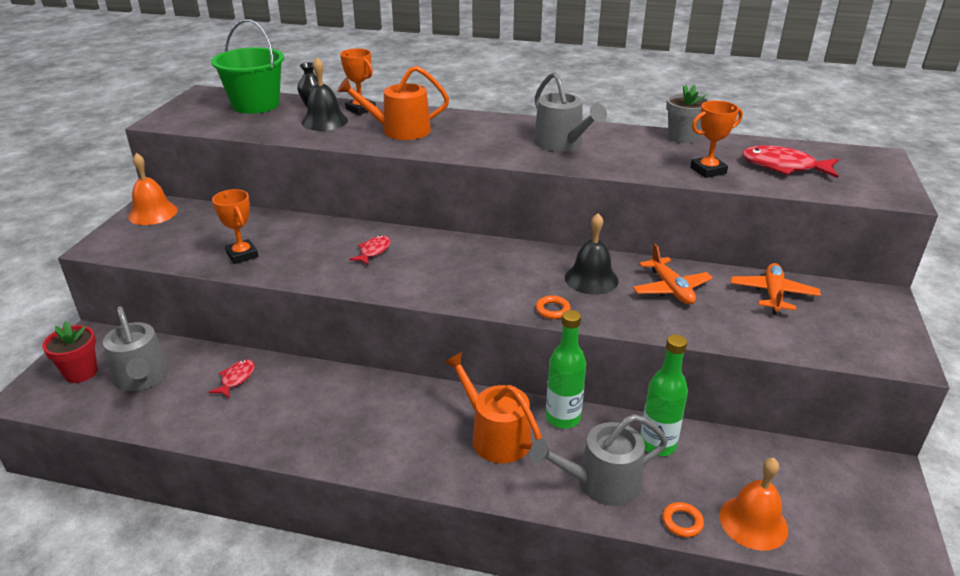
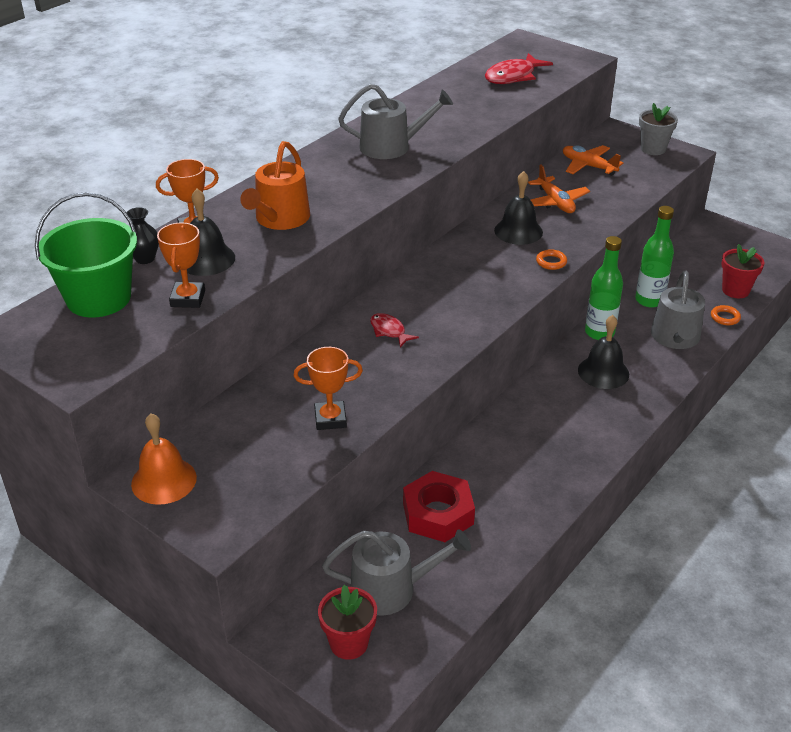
camera: 65 degrees left, 5 degrees up
red fish [209,359,255,398] -> red nut [403,471,475,542]
orange watering can [444,352,542,463] -> black bell [578,315,629,389]
orange plane [633,244,713,304] -> orange plane turned 60 degrees clockwise [528,165,590,213]
grey flower pot [666,84,710,143] -> grey flower pot moved to [639,103,678,155]
orange trophy [690,101,743,178] -> orange trophy moved to [157,223,205,308]
orange bell [719,458,788,551] -> red flower pot [721,244,765,298]

